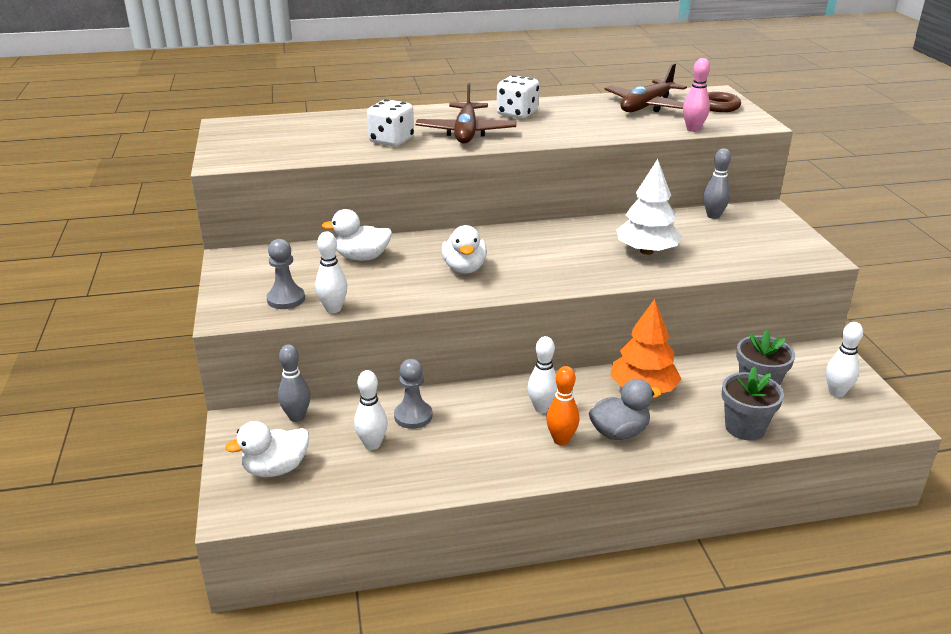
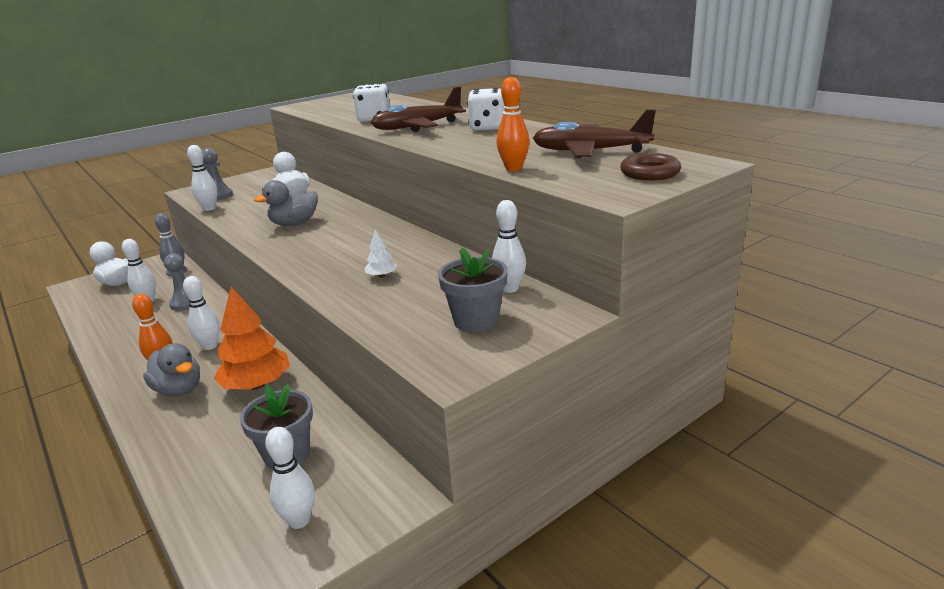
camera: 65 degrees right, 5 degrees down
white duck [442,225,487,274] -> grey duck [254,180,318,226]
white tree [617,159,682,255] -> white tree [365,230,397,278], size x0.45
pink bowling pin [683,58,710,132] -> none
grey bowling pin [703,148,731,219] -> white bowling pin [492,200,526,293]
grey flower pot [722,367,784,440] -> grey flower pot moved to [438,248,508,332]
none -> orange bowling pin [496,77,529,171]

